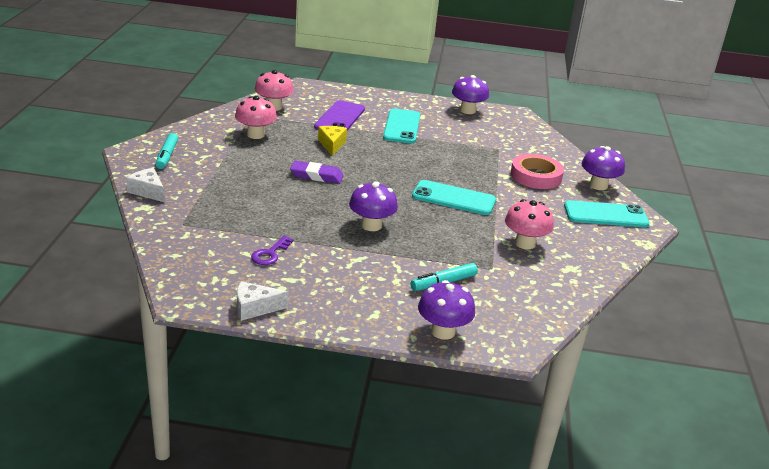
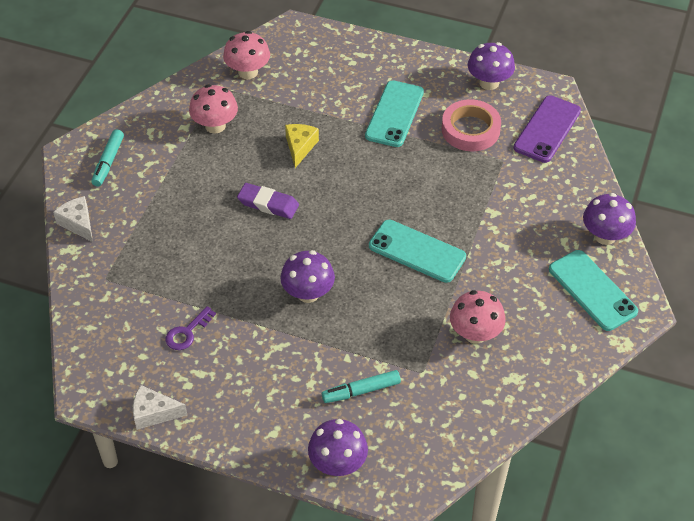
camera: 15 degrees right, 20 degrees up
purple phone [314,100,365,131] -> purple phone moved to [514,95,581,163]
pink tape [511,154,564,189] -> pink tape moved to [442,99,501,152]
turquoise phone [564,200,650,228] -> turquoise phone turned 45 degrees clockwise [549,250,638,331]

